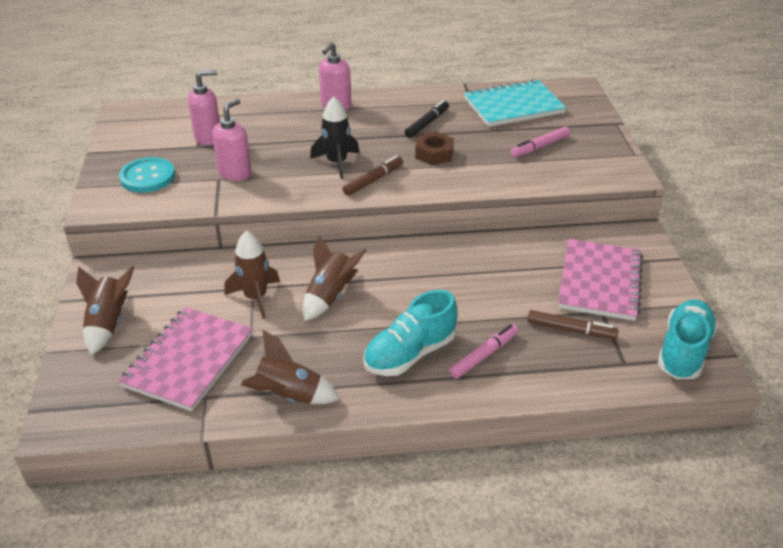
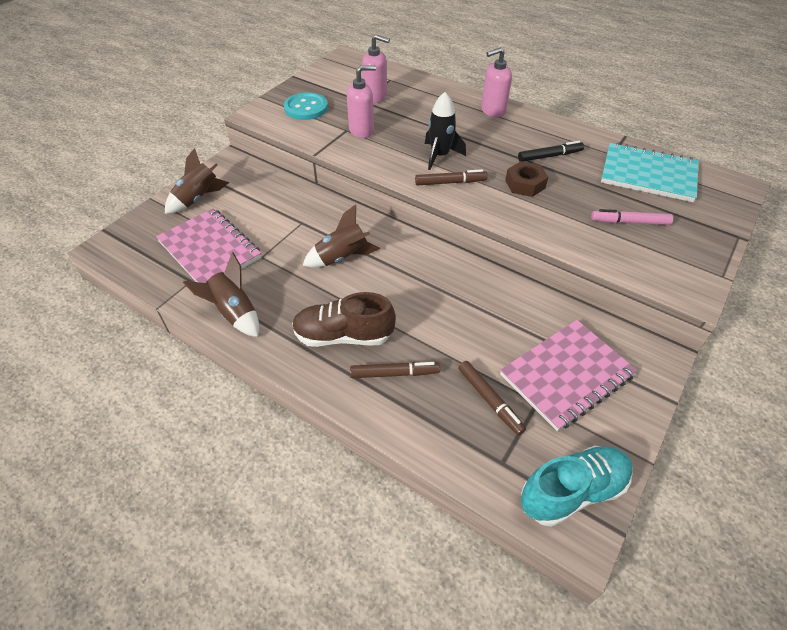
camera: 40 degrees right, 10 degrees up
pink notebook [119,307,253,412] -> pink notebook turned 75 degrees clockwise [156,208,262,283]
brown rocket [224,231,280,319] -> none
turquoise shoe [363,290,458,376] -> brown shoe [292,292,396,347]
pink marker [449,324,518,379] -> brown marker [350,362,440,378]

